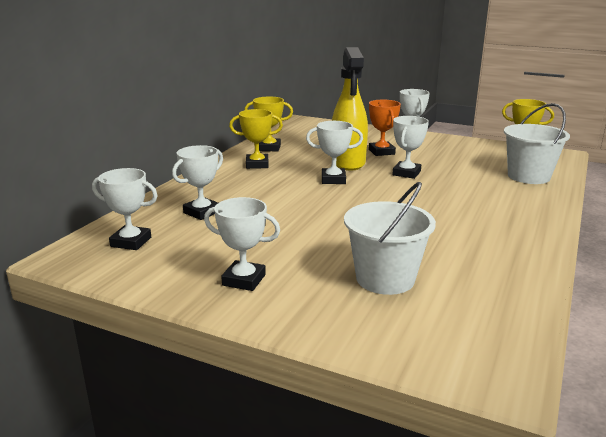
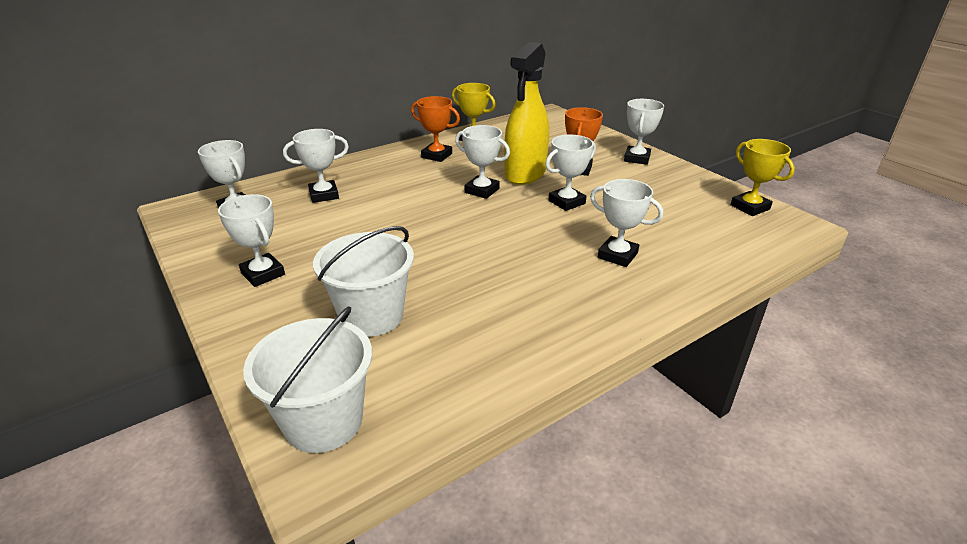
camera: 30 degrees right, 10 degrees up
yellow trophy [229,109,283,169] -> orange trophy [411,96,460,162]
white bucket [504,103,570,184] -> white bucket moved to [243,306,372,453]
none -> white trophy [590,179,663,267]

